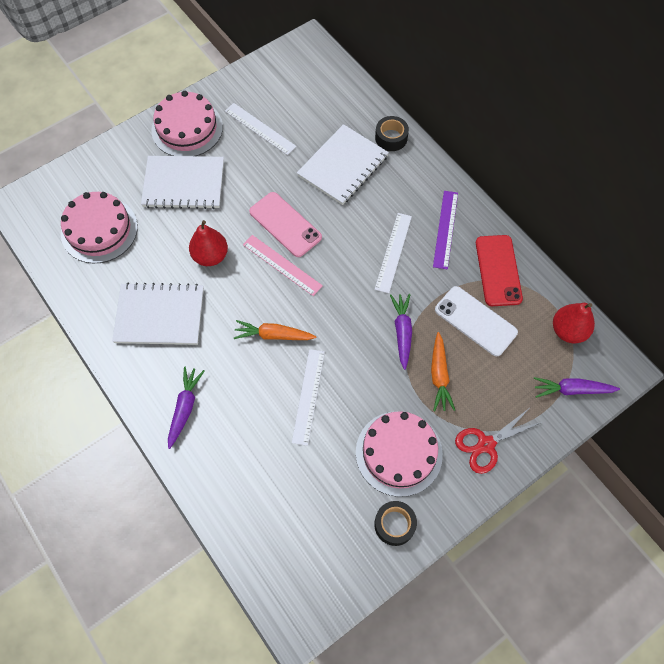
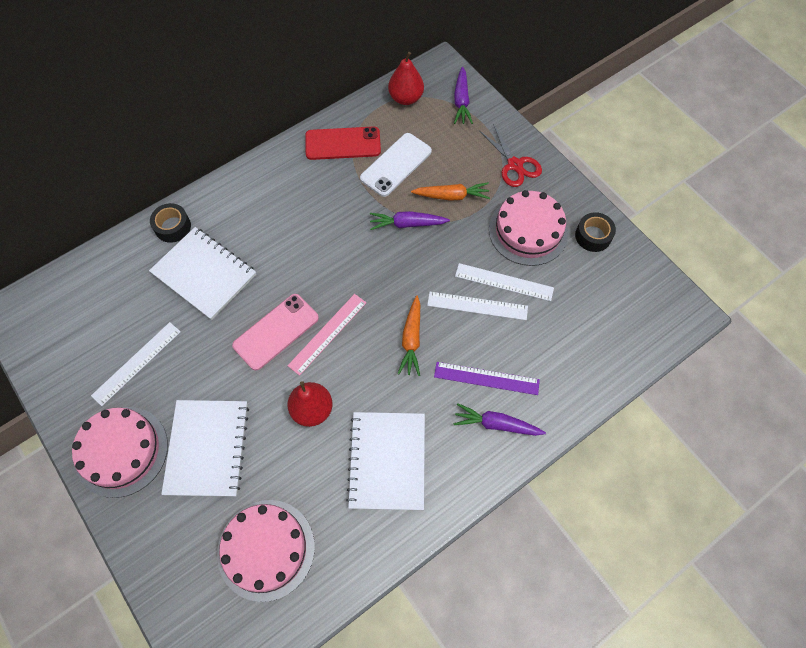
camera: 90 degrees left, 0 degrees up
white ruler [375,213,412,293] -> white ruler moved to [455,263,554,301]
purple ruler [433,191,458,270] -> purple ruler moved to [434,362,540,395]

